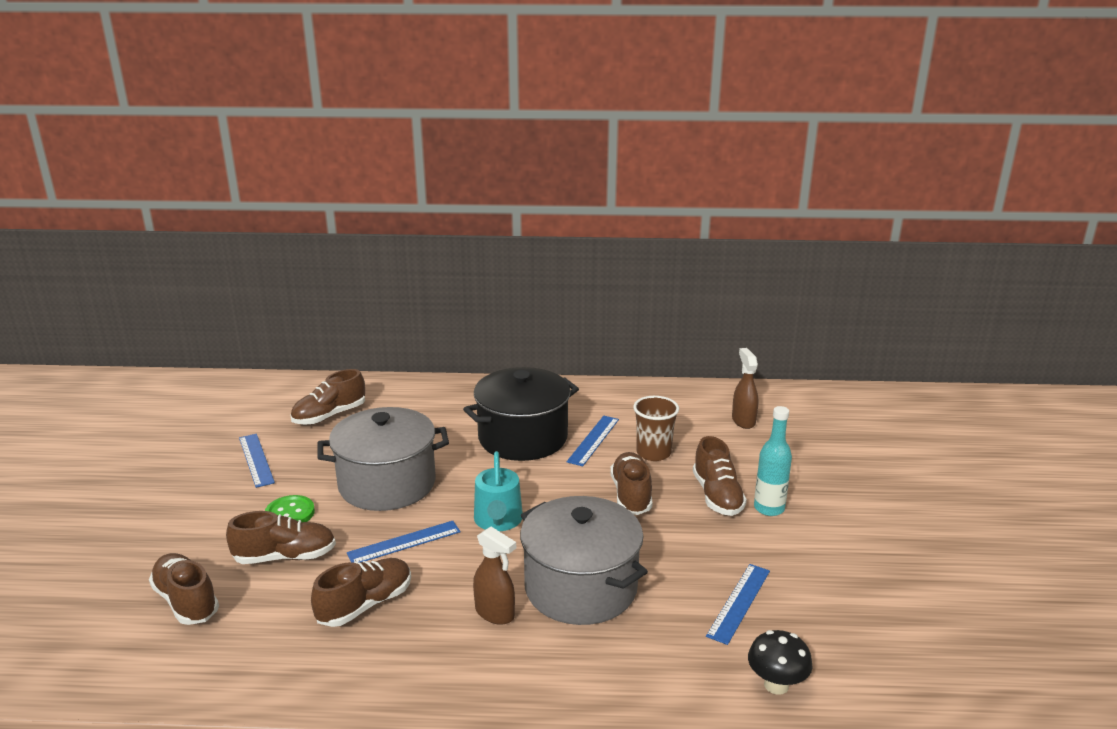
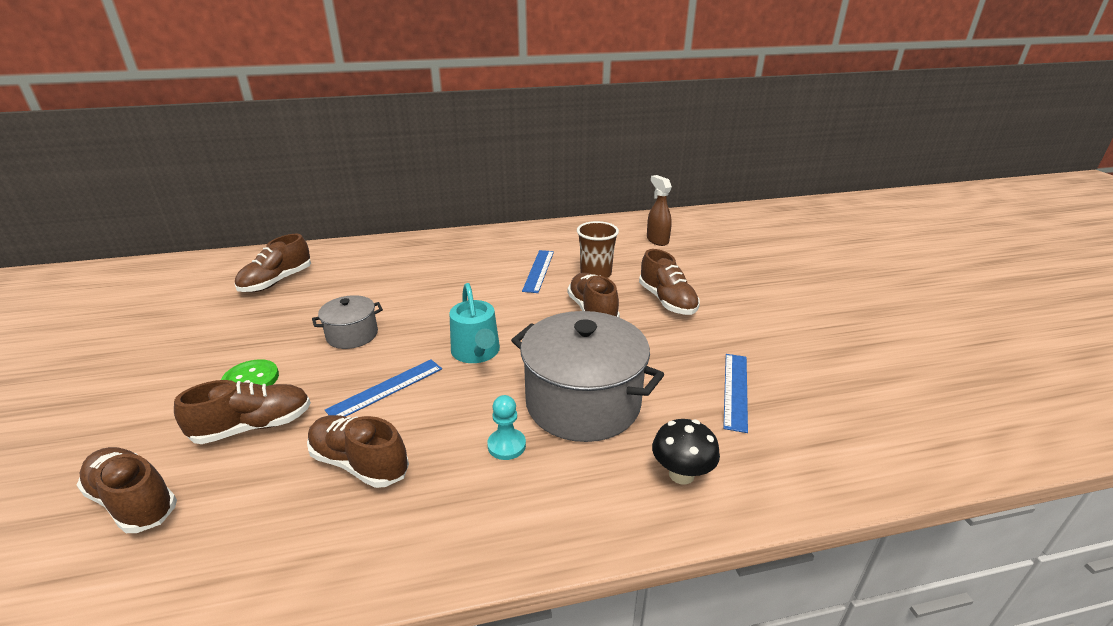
camera: 15 degrees left, 5 degrees up
blue ruler [239,434,275,488] -> none
brown shoe [311,558,411,627] -> brown shoe turned 90 degrees counterclockwise [307,415,409,488]
grey pot [317,407,449,511] -> grey pot [312,295,383,349], size x0.51
black pot [463,367,579,461] -> none
brown spray bottle [473,527,516,625] -> turquoise pawn [487,395,526,460]
black mushroom [748,630,813,695] -> black mushroom moved to [652,419,720,485]
turquoise bottle [754,406,792,516] -> none

